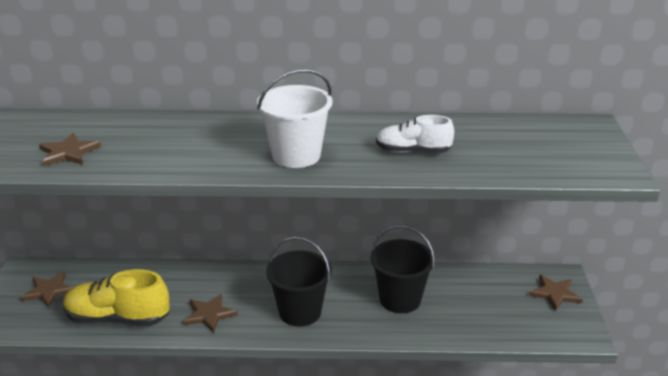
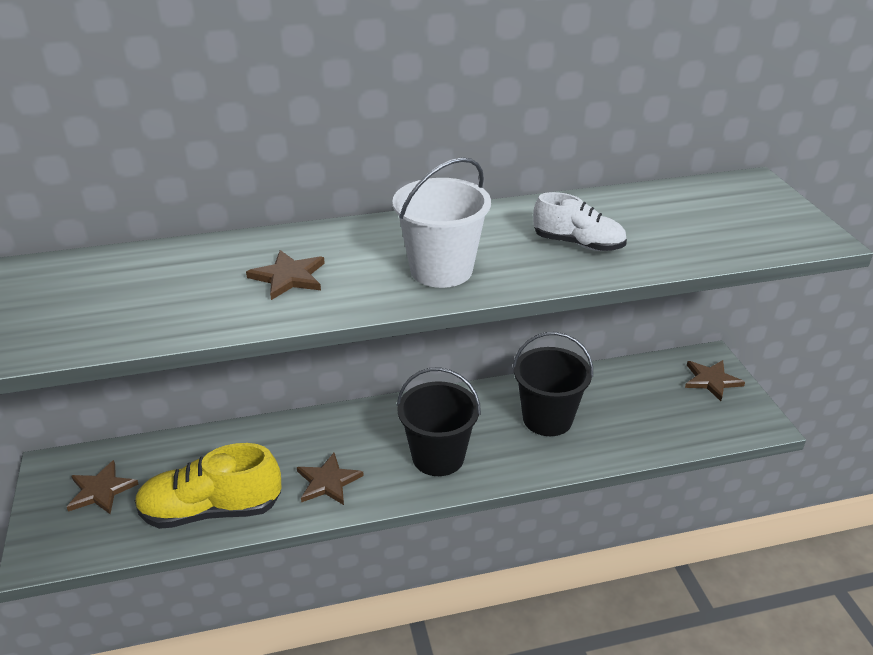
camera: 15 degrees left, 5 degrees up
brown star [39,133,101,166] -> brown star moved to [246,250,325,300]
white shoe [376,115,454,153] -> white shoe turned 150 degrees counterclockwise [533,192,627,251]

